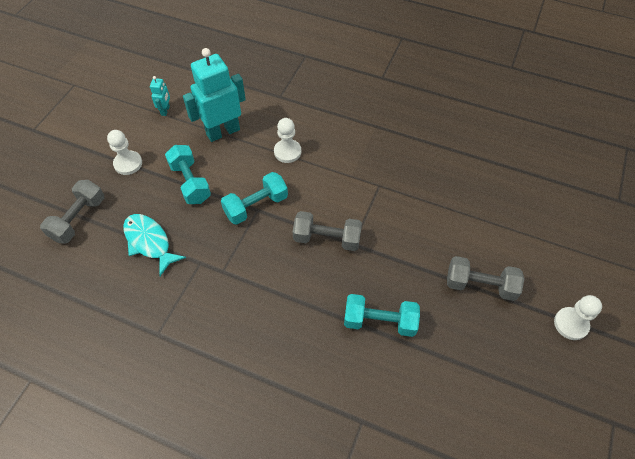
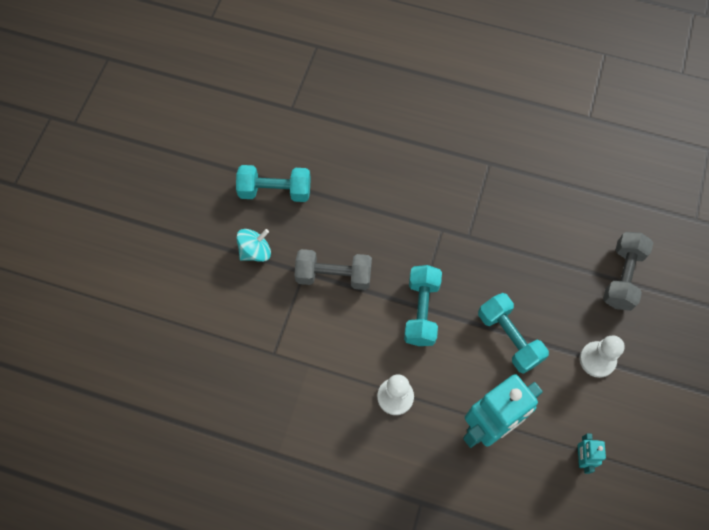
camera: 175 degrees right, 10 degrees up
turquoise fish [123,214,186,276] -> none
turquoise dumbbell [221,172,288,225] -> turquoise dumbbell turned 45 degrees counterclockwise [404,265,442,346]
grey dumbbell [447,256,524,301] -> none
white pawn [554,295,602,340] -> none
none -> turquoise spinning top [236,229,271,262]

